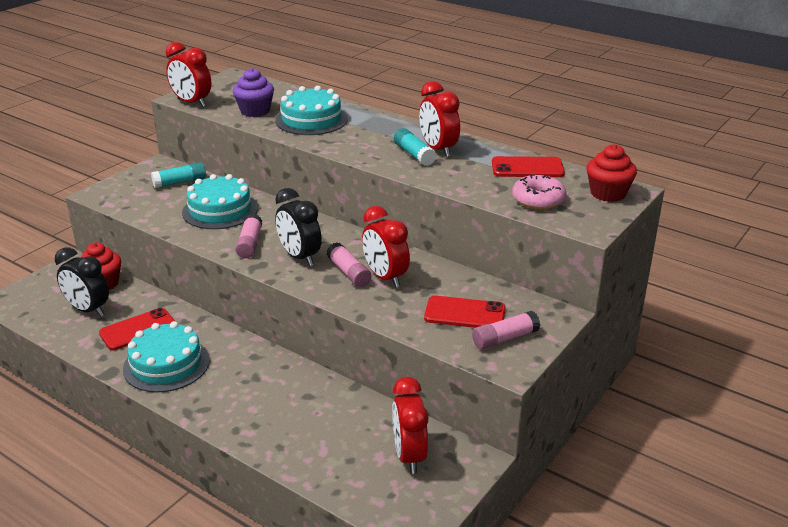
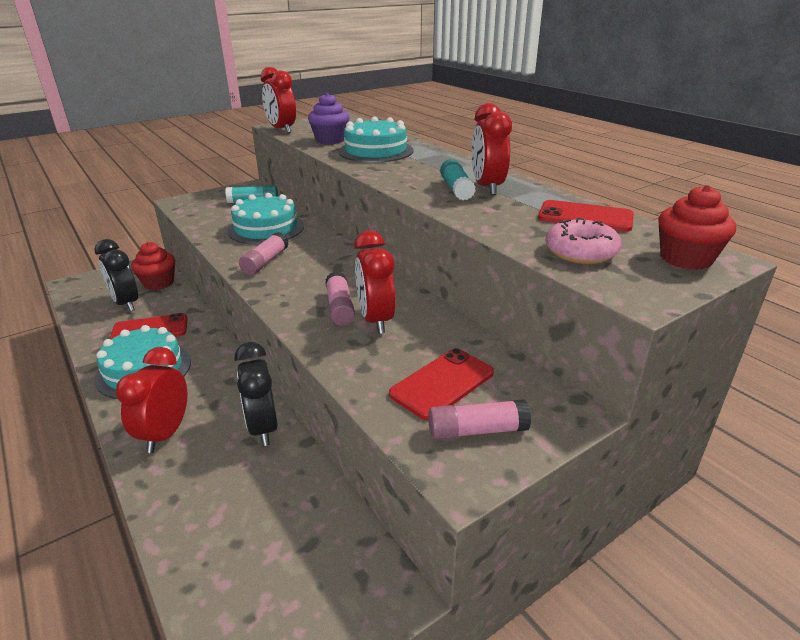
camera: 20 degrees right, 0 degrees up
black clock [275,188,322,266] -> black clock moved to [234,342,278,446]
red clock [392,377,429,474] -> red clock moved to [116,347,187,453]
red phone [424,296,506,328] -> red phone turned 75 degrees counterclockwise [389,348,494,420]

